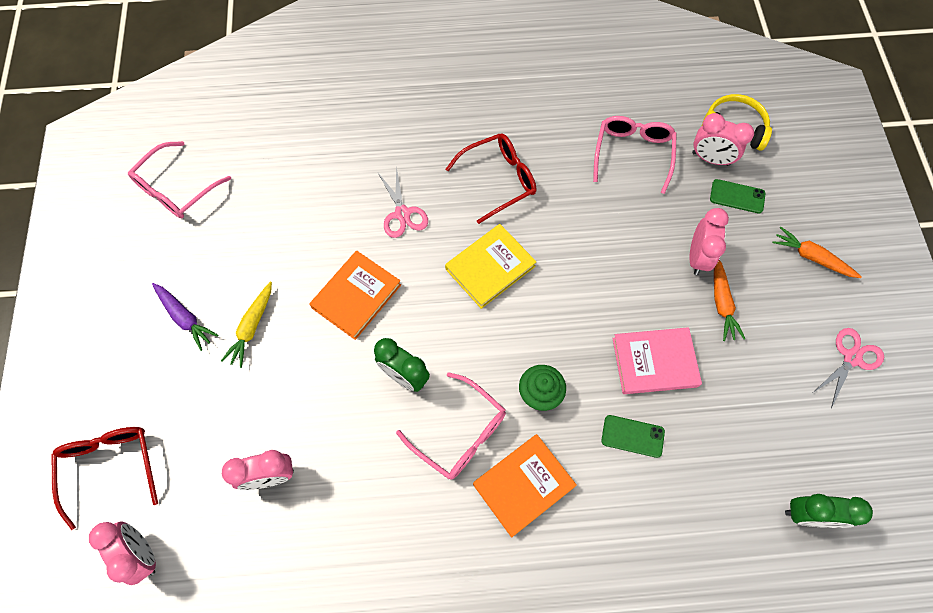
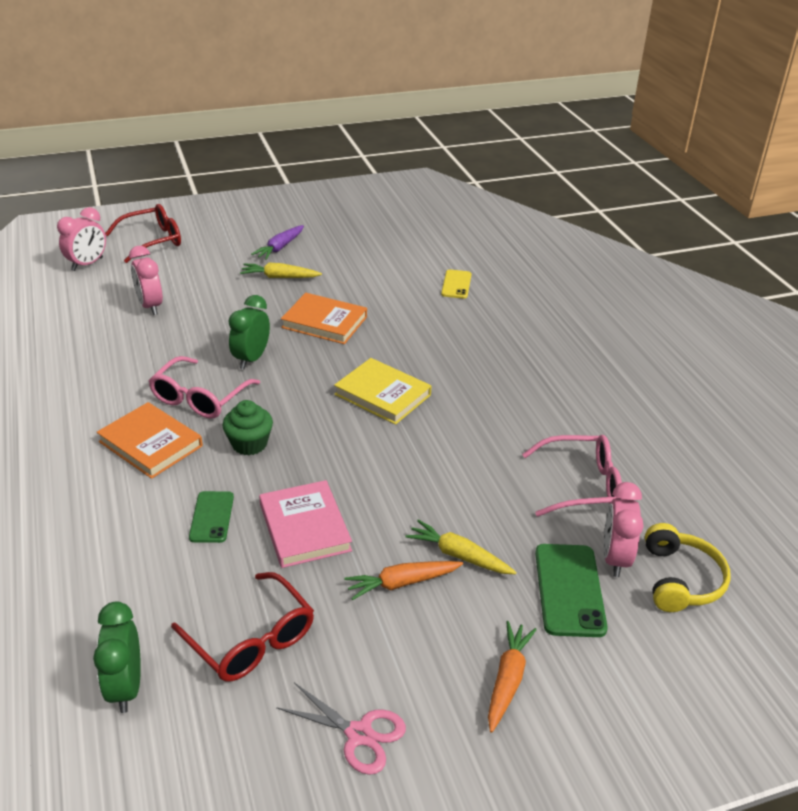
camera: 75 degrees right, 30 degrees down
pink glasses [128,141,231,218] -> none
pink scissors [378,166,428,238] -> none
red glasses [446,133,536,224] -> red glasses moved to [171,572,314,682]
pink clock [689,208,729,275] -> yellow carrot [405,520,517,574]
green phone [710,179,766,214] -> green phone [535,544,608,637], size x1.56
none -> yellow phone [441,269,471,299]

